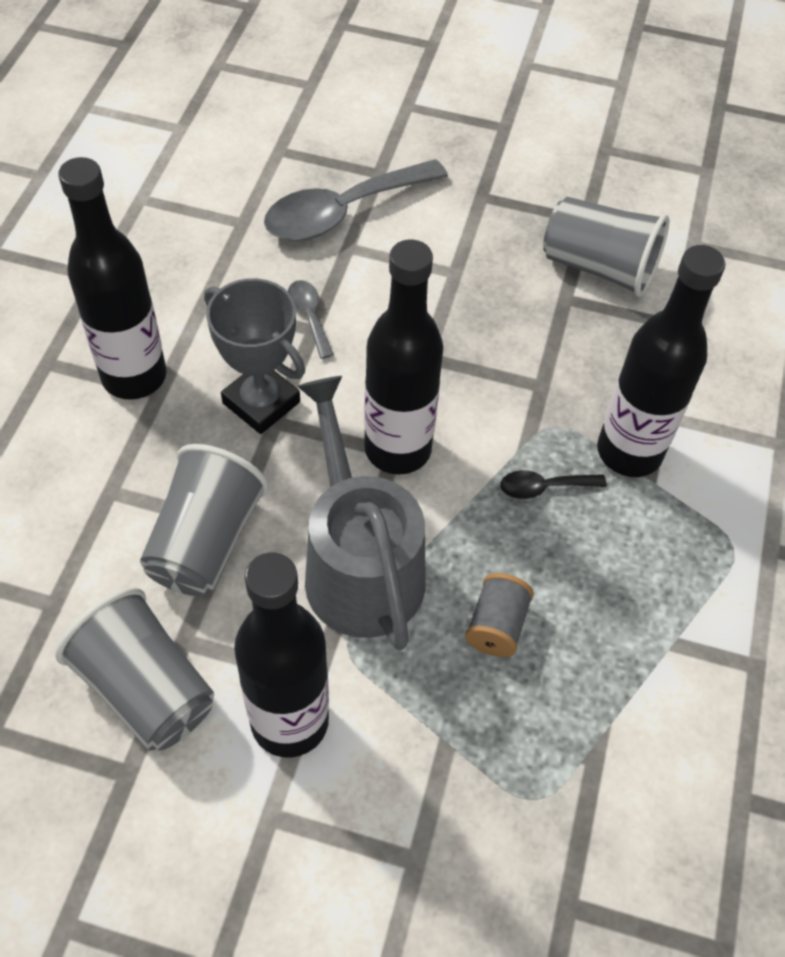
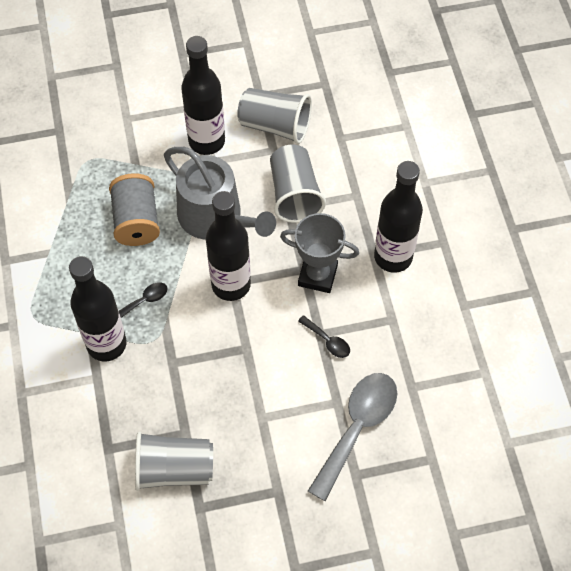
camera: 155 degrees right, 5 degrees up
grey spoon [288,280,333,359] -> black spoon [298,315,350,358]
grey spool [465,573,534,657] -> grey spool [109,173,160,246], size x1.67

